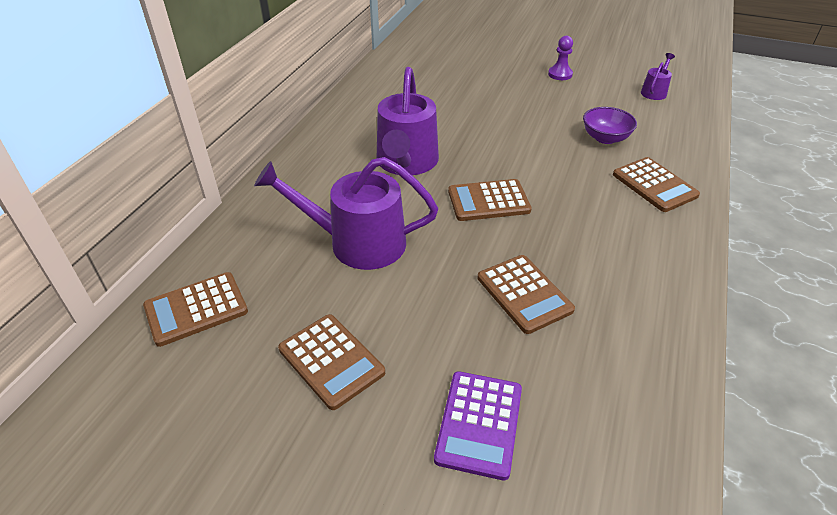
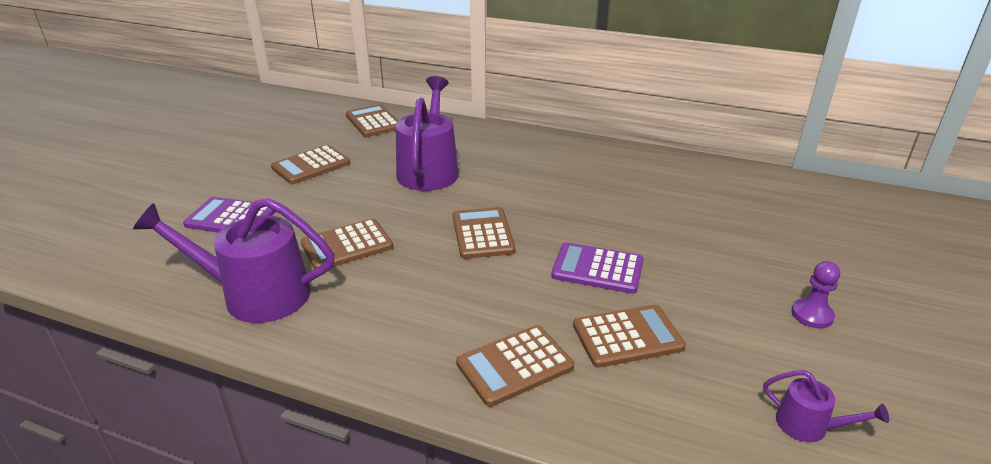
camera: 90 degrees right, 10 degrees down
purple watering can [377,67,439,175] -> purple watering can moved to [133,198,335,323]
purple bowl [583,107,637,144] -> brown calculator [573,304,686,368]
none -> purple calculator [551,242,644,294]

